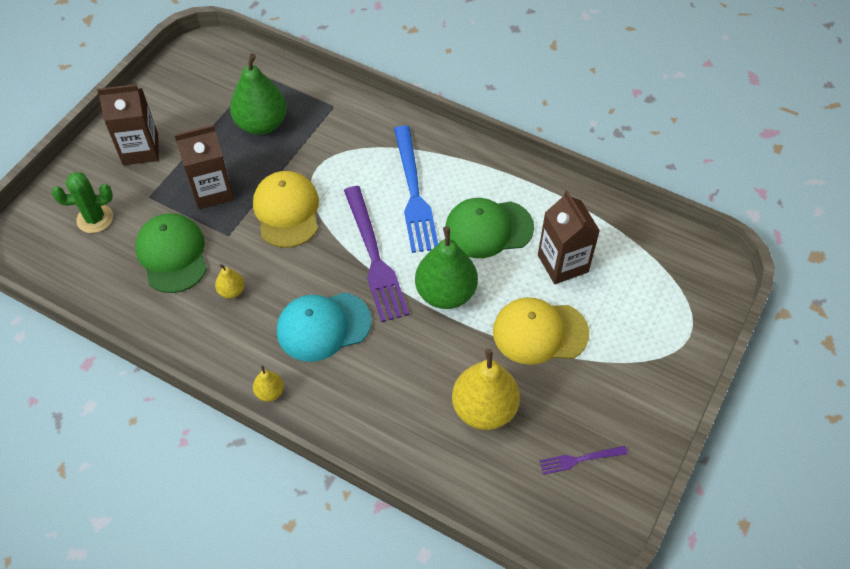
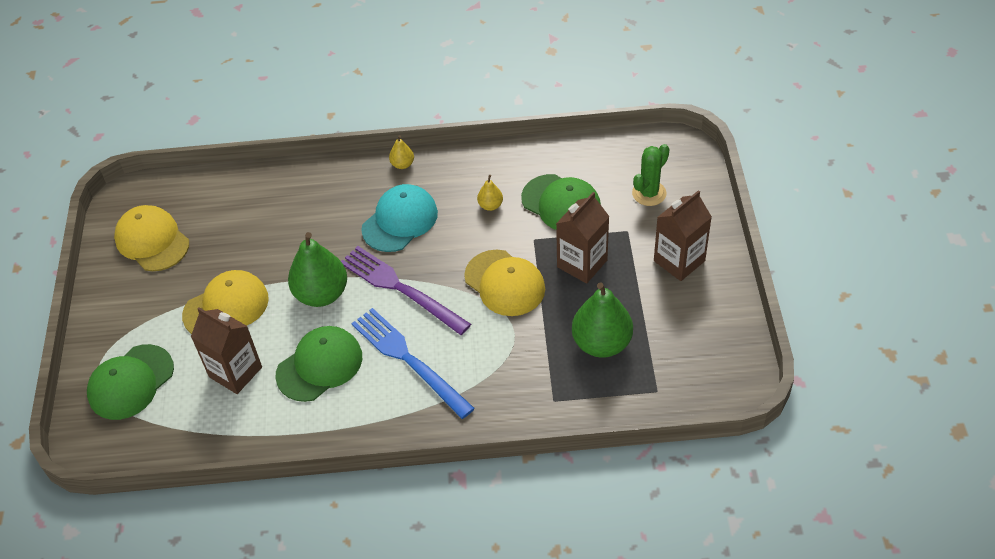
camera: 150 degrees right, 5 degrees down
yellow pear [452,349,520,430] -> none
purple fork [539,446,628,475] -> yellow cap [114,205,189,271]
none -> green cap [87,344,174,420]

